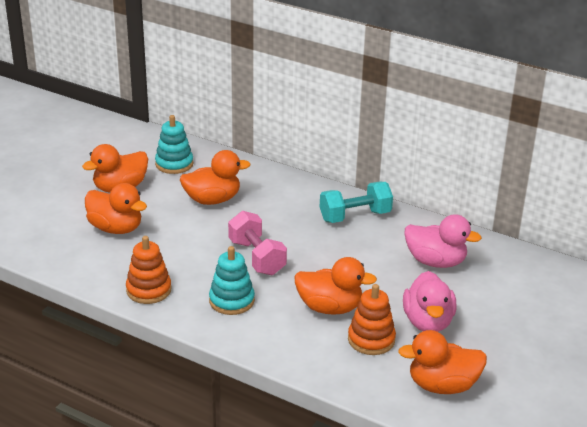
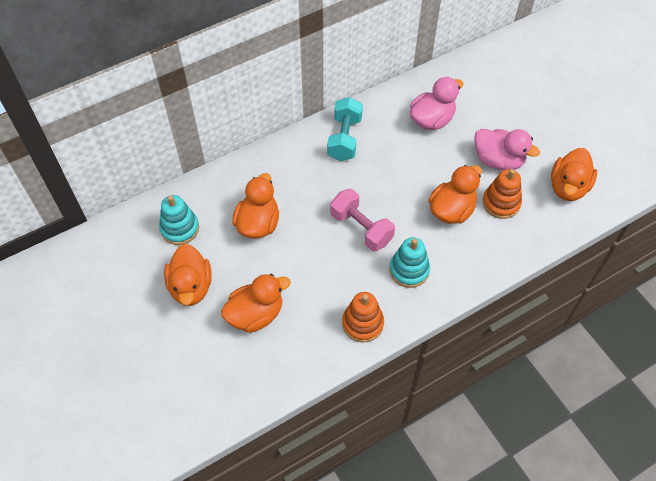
camera: 60 degrees left, 25 degrees up
pink dumbbell [228,211,287,275] -> pink dumbbell turned 45 degrees clockwise [330,189,395,251]

